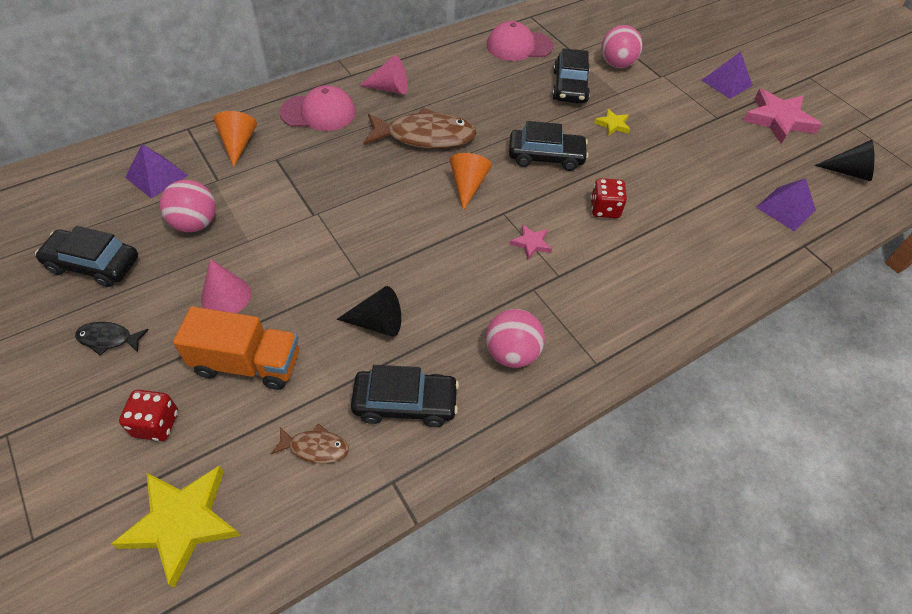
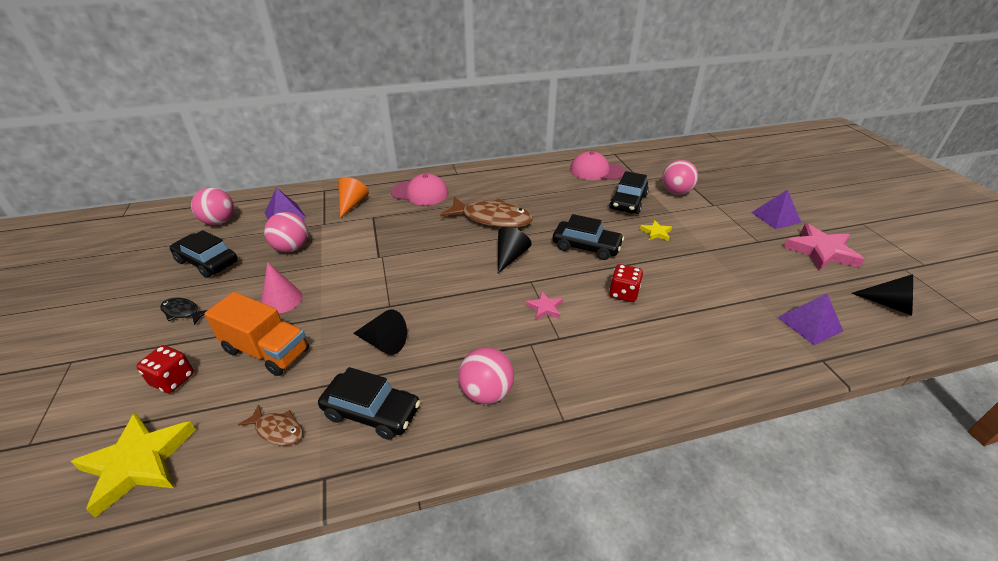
camera: 20 degrees right, 15 degrees down
pink cone [359,55,408,94] -> none
orange cone [450,153,492,211] -> black cone [498,227,532,273]
none -> pink ball [191,187,234,225]

